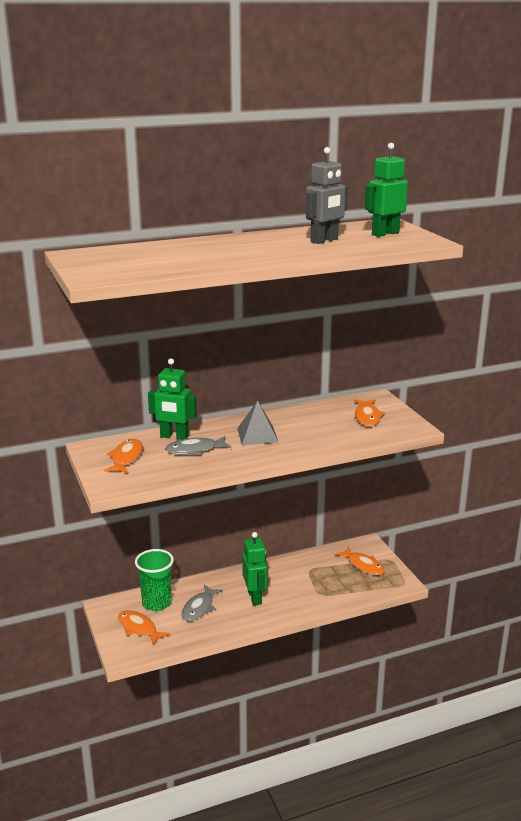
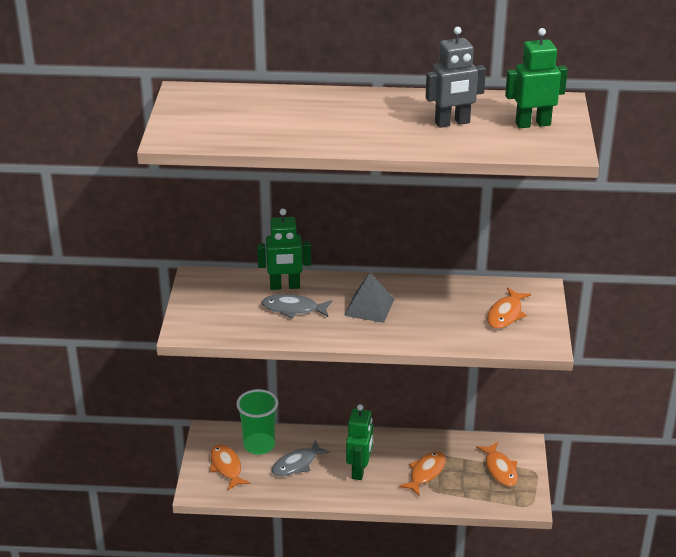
camera: 25 degrees right, 10 degrees up
orange fish [104,439,143,474] -> orange fish moved to [399,451,446,496]
green robot [148,358,197,440] -> green robot turned 45 degrees counterclockwise [257,208,311,290]

